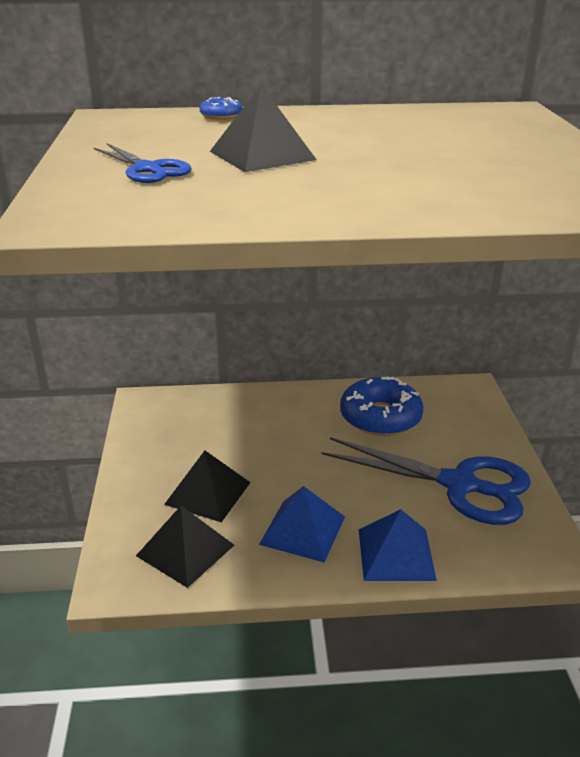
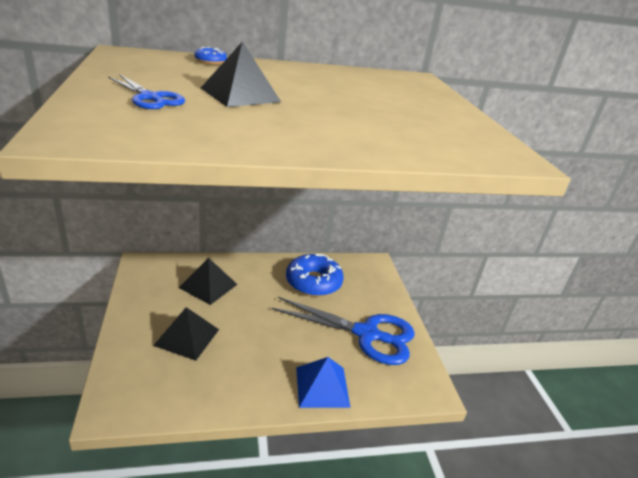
camera: 10 degrees left, 0 degrees up
black pyramid [136,506,234,588] -> black pyramid moved to [179,258,238,305]
blue pyramid [259,486,345,563] -> none

